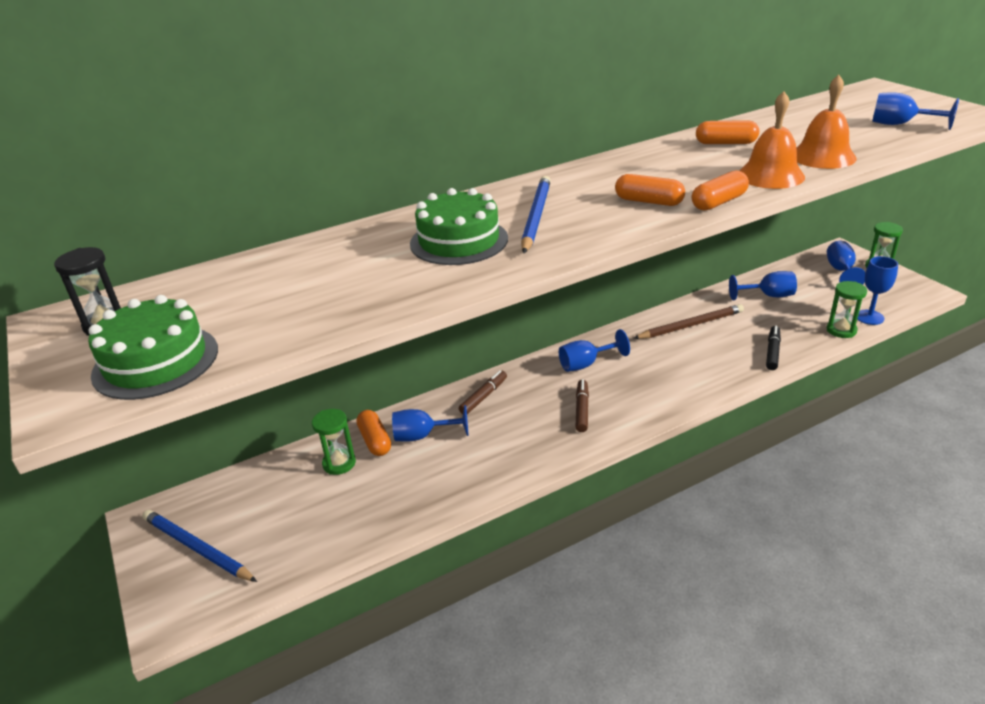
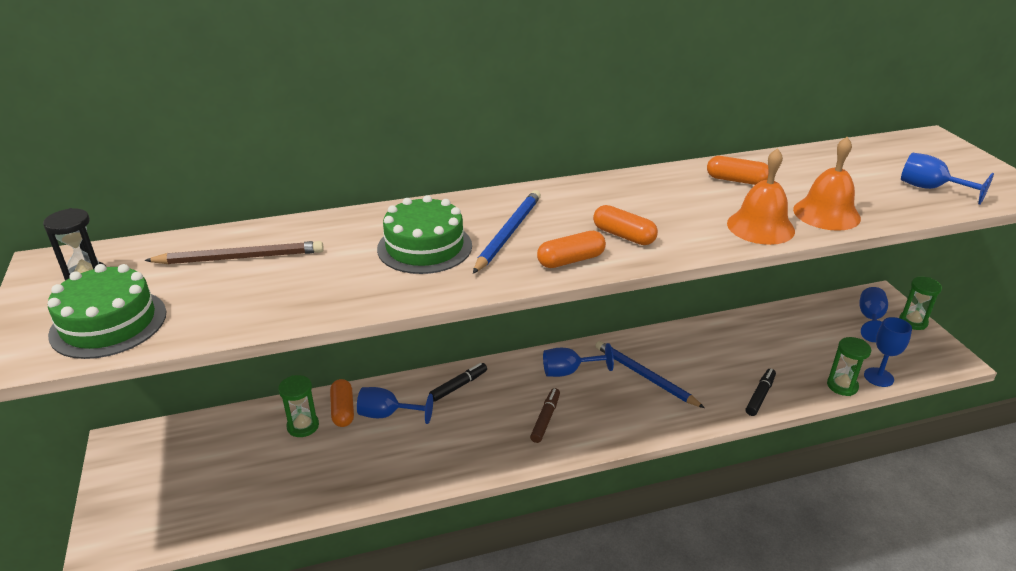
camera: 10 degrees right, 0 degrees up
blue pencil [142,510,257,582] -> blue pencil moved to [595,341,705,408]
brown marker [459,370,507,414] -> black marker [429,363,487,402]
brown pencil [633,304,744,339] -> brown pencil moved to [144,241,324,264]
orange capsule [692,171,749,211] -> orange capsule moved to [537,231,606,268]
blue goblet [729,271,797,300] -> none

